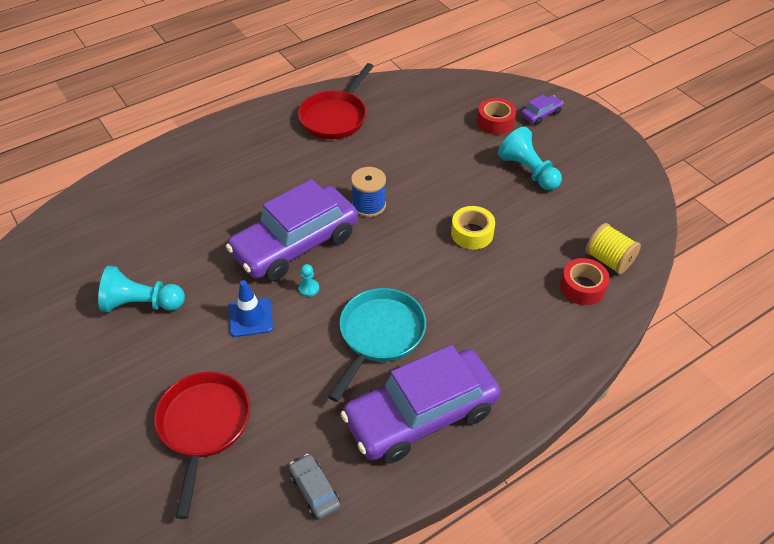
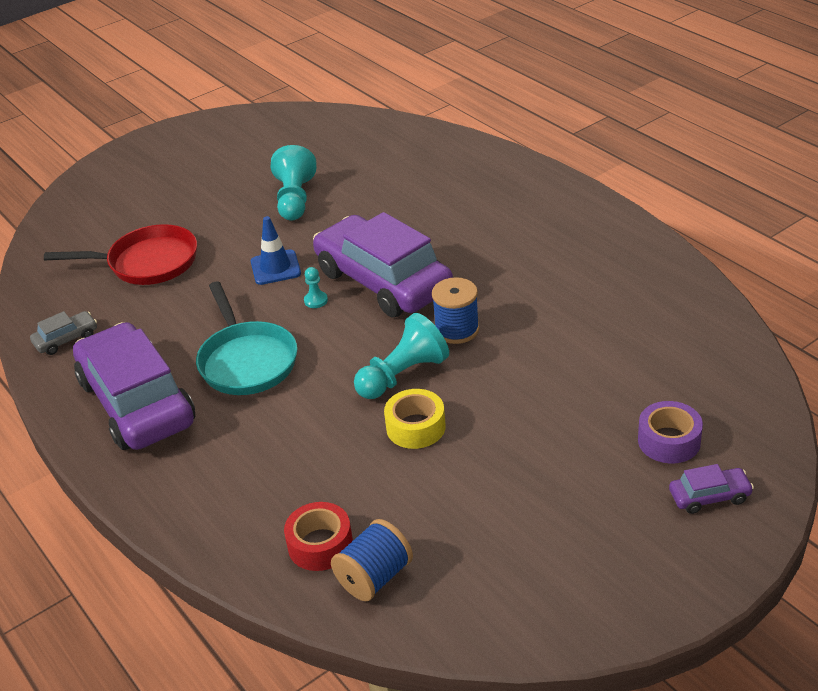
camera: 90 degrees right, 10 degrees down
red pan [298,63,374,139] -> none
turquoise pan [328,288,426,402] -> turquoise pan turned 45 degrees clockwise [196,281,298,395]
red tape [477,98,516,135] -> purple tape [638,401,703,463]
turquoise pawn [498,127,562,191] -> turquoise pawn moved to [354,313,449,399]
purple car [521,94,563,125] -> purple car turned 60 degrees counterclockwise [669,464,754,514]
yellow spool [586,223,641,274] -> blue spool [331,519,413,602]

